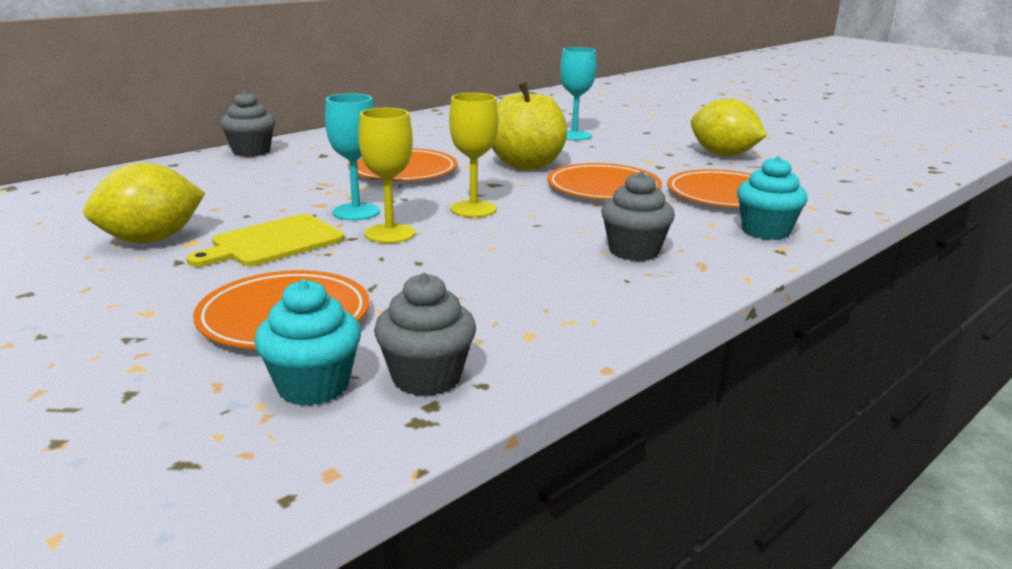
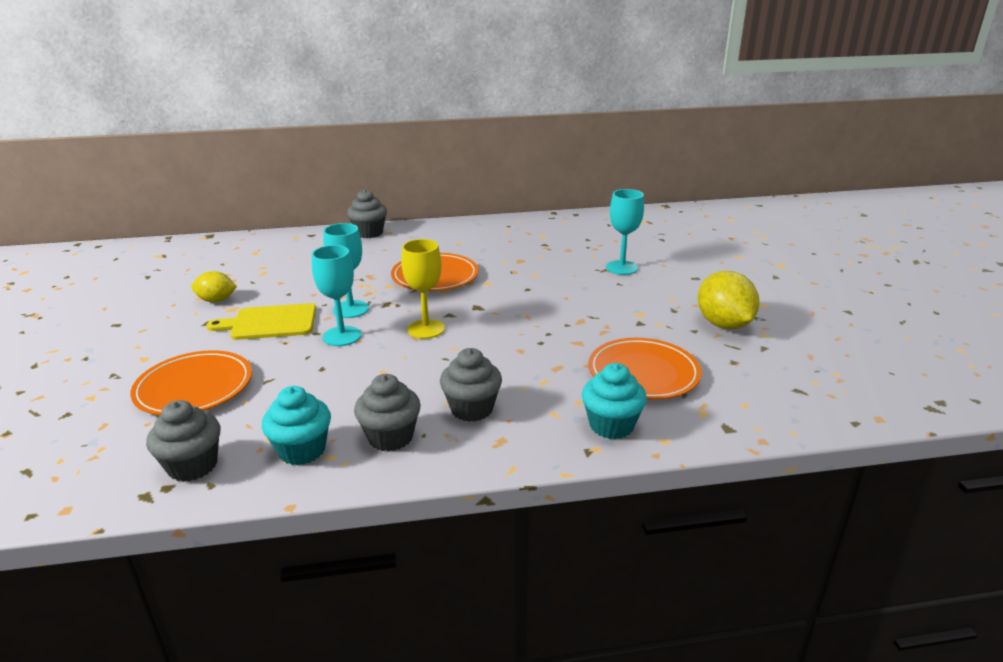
camera: 35 degrees right, 5 degrees up
yellow lemon [84,163,205,243] -> yellow lemon [191,271,237,302], size x0.60
turquoise cupcake [254,279,361,406] -> turquoise cupcake moved to [262,386,331,465]
yellow goblet [358,108,415,243] -> turquoise goblet [312,245,361,346]
yellow apple [492,82,567,170] -> none
orange plate [547,163,662,200] -> none
none -> grey cupcake [354,374,421,452]

